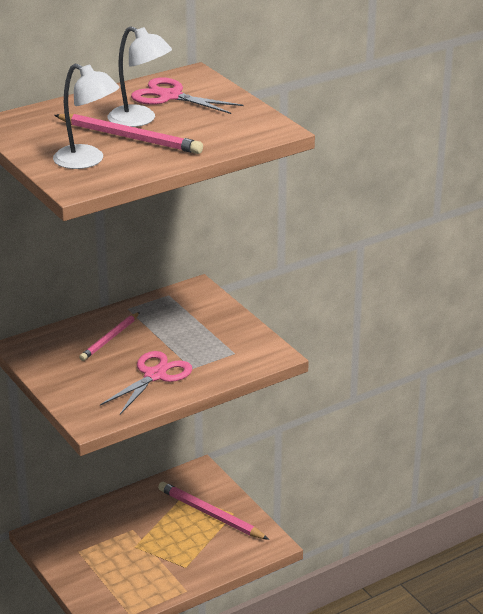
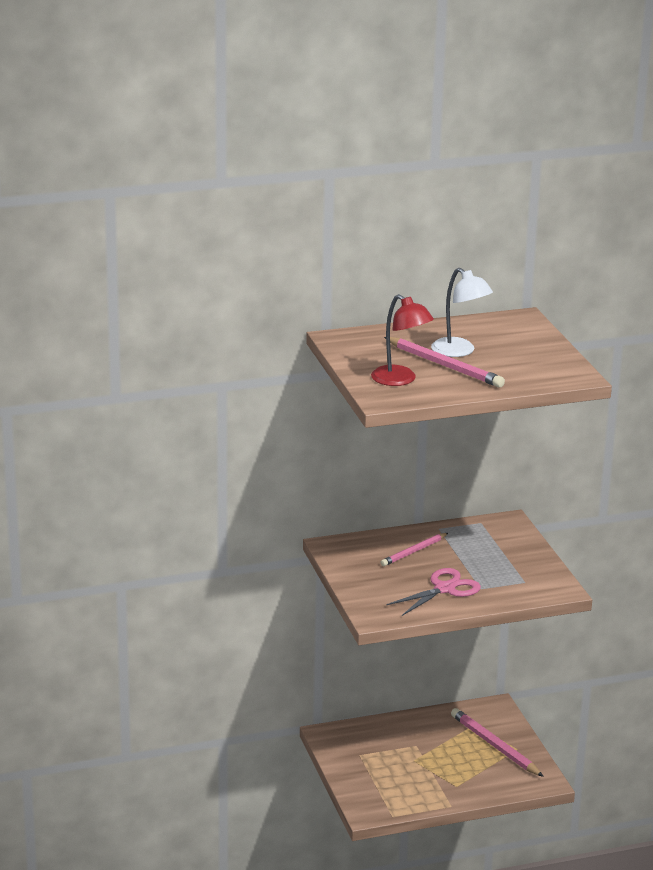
camera: 15 degrees right, 5 degrees down
white lamp [53,64,120,169] -> red lamp [371,294,434,386]
pink scissors [131,77,243,114] -> none

